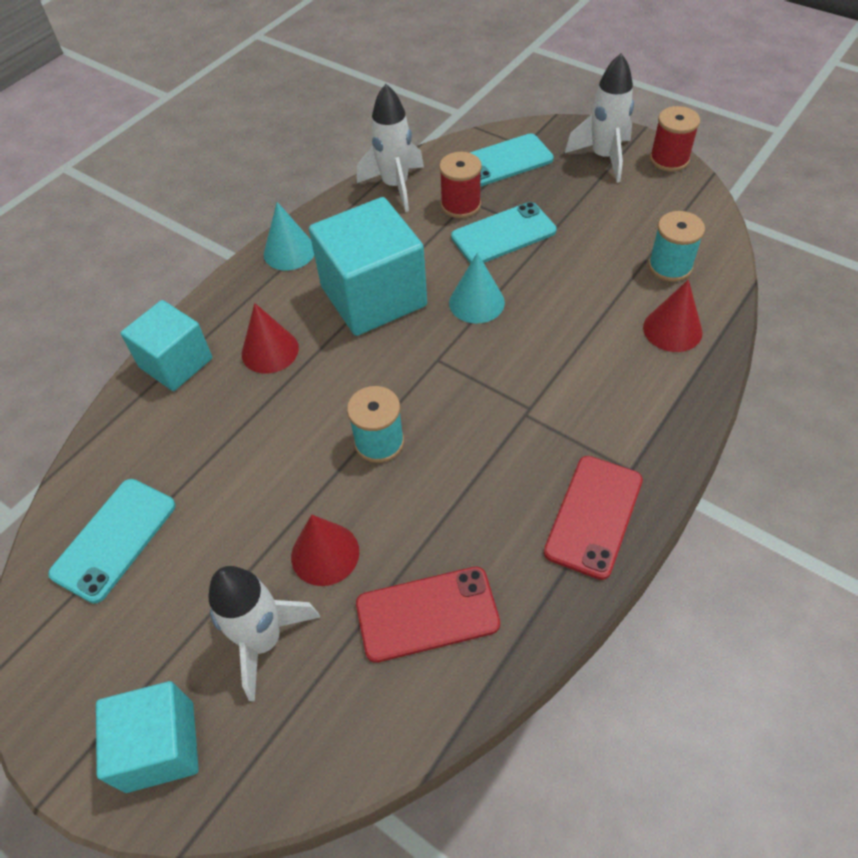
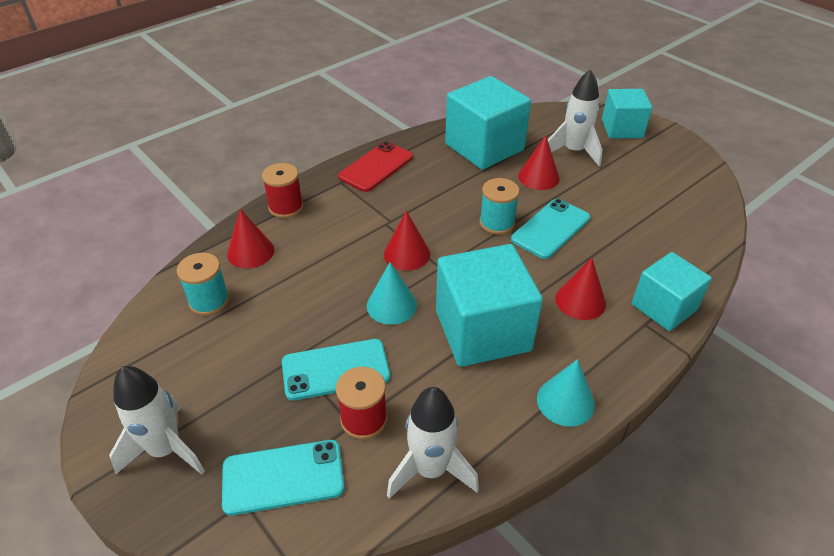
camera: 170 degrees left, 10 degrees down
turquoise phone [48,479,176,604] -> turquoise phone moved to [511,199,590,259]
red phone [356,567,500,663] -> turquoise cube [445,76,531,170]
red spool [650,106,700,172] -> red spool moved to [262,163,303,218]
none -> red cone [384,211,430,271]

